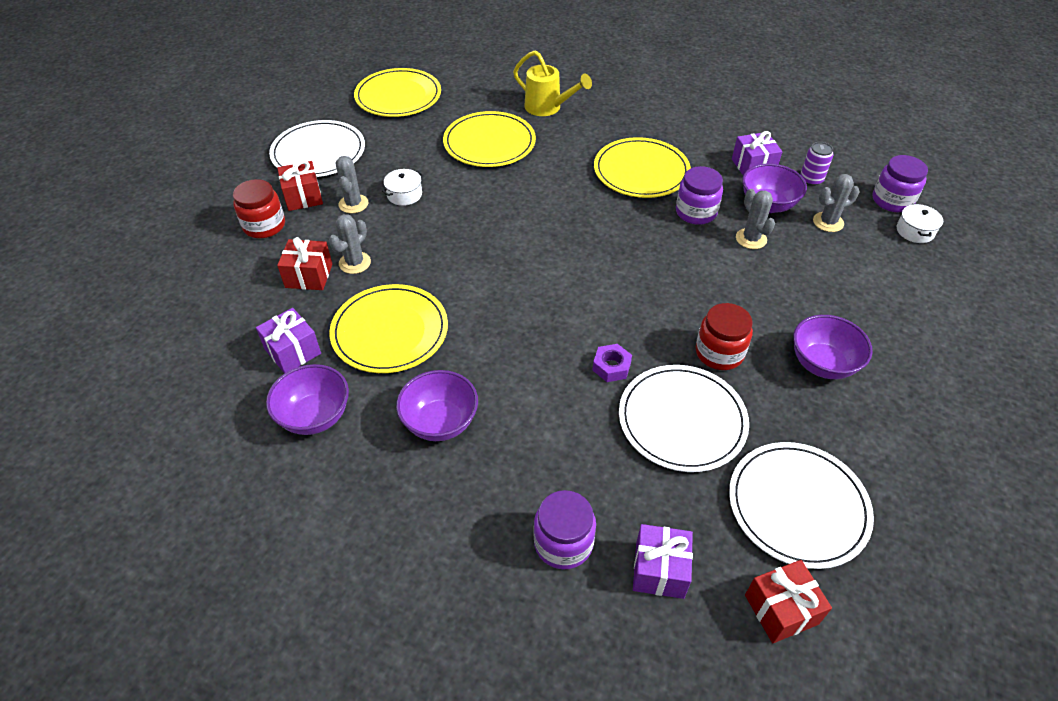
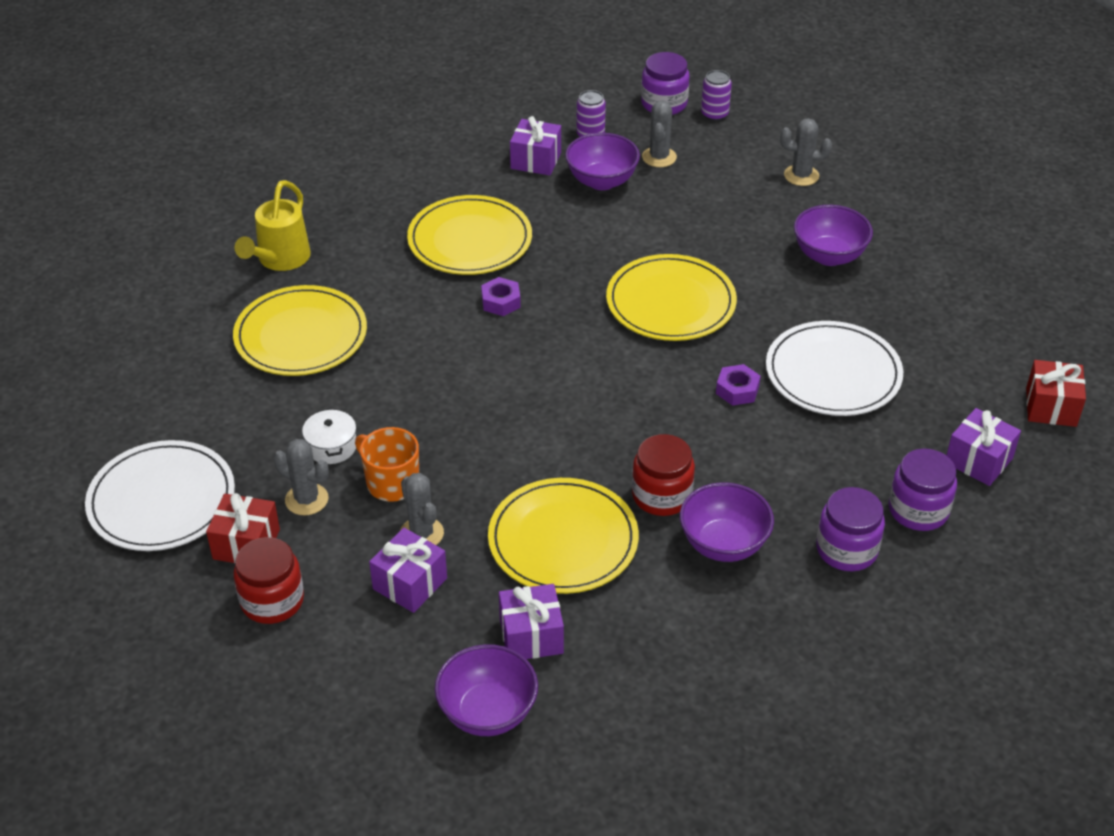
camera: 60 degrees left, 5 degrees down
purple bowl [266,364,349,435] -> purple bowl moved to [435,644,538,736]
red gift [277,237,333,290] -> purple gift [369,528,447,613]
yellow plate [354,68,441,117] -> yellow plate moved to [606,254,737,341]
yellow watering can [513,50,592,116] -> yellow watering can turned 135 degrees clockwise [235,180,311,271]
purple jar [676,166,723,225] -> purple jar moved to [816,487,885,571]
red jar [696,303,753,370] -> red jar moved to [632,434,695,516]
white plate [729,442,874,569] -> none
grey cactus [736,189,775,249] -> grey cactus moved to [780,118,832,186]
white pot [897,204,943,243] -> purple can [701,70,732,121]
none -> orange mug [355,427,419,502]
none -> purple nut [481,277,521,316]

